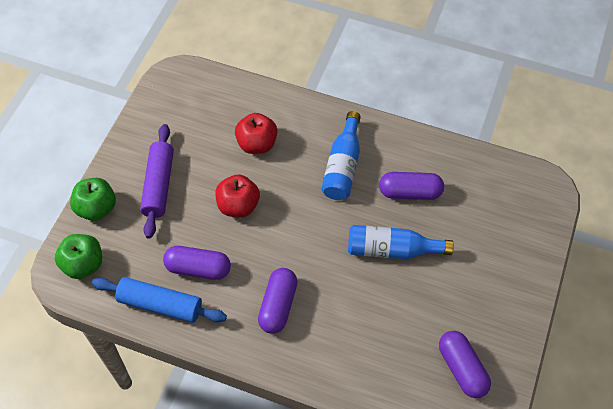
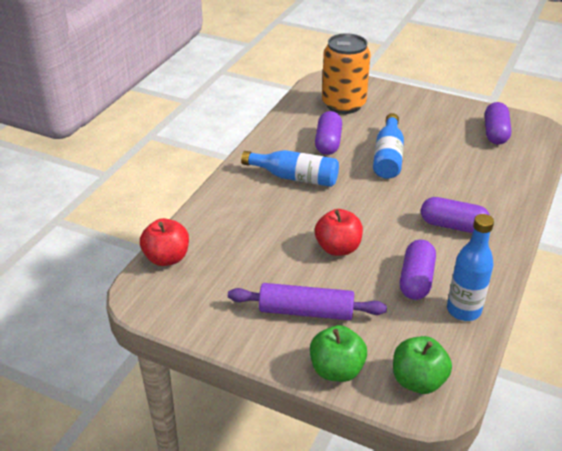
camera: 85 degrees left, 20 degrees down
blue rolling pin [92,277,227,323] -> blue bottle [447,214,494,321]
red apple [235,113,277,154] -> red apple moved to [140,218,189,266]
purple capsule [439,331,491,398] -> purple capsule turned 60 degrees counterclockwise [485,102,511,145]
none -> orange can [322,33,371,114]

